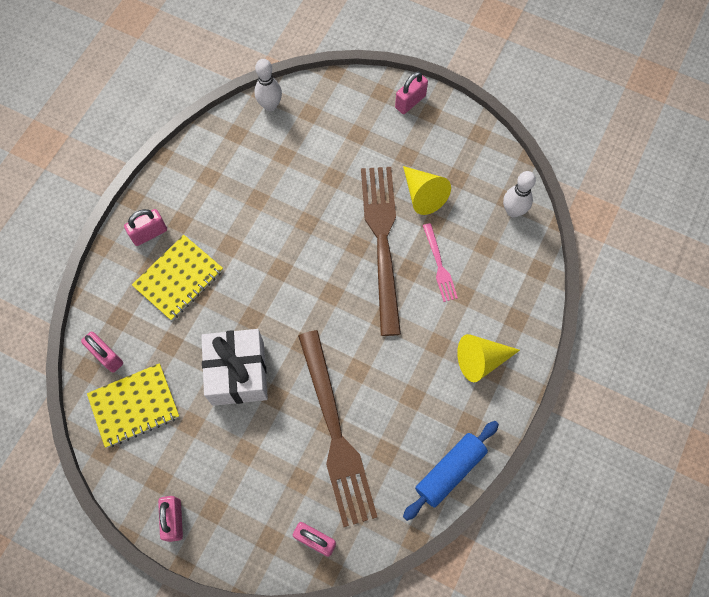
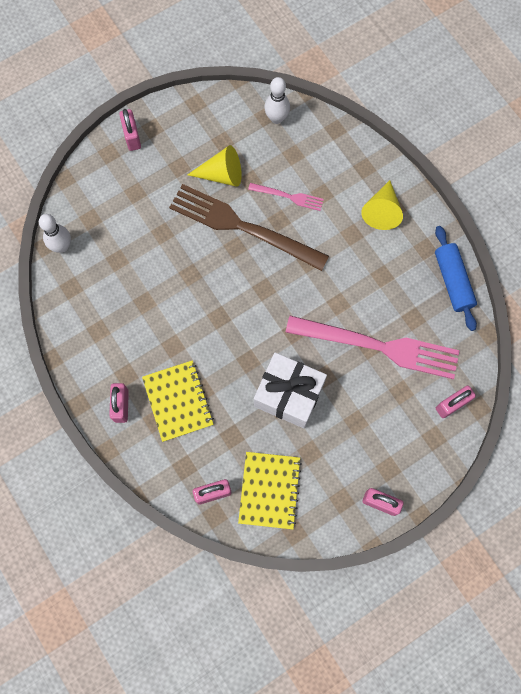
camera: 60 degrees left, 5 degrees up
brown fork [298,330,377,527] -> pink fork [286,316,460,379]

